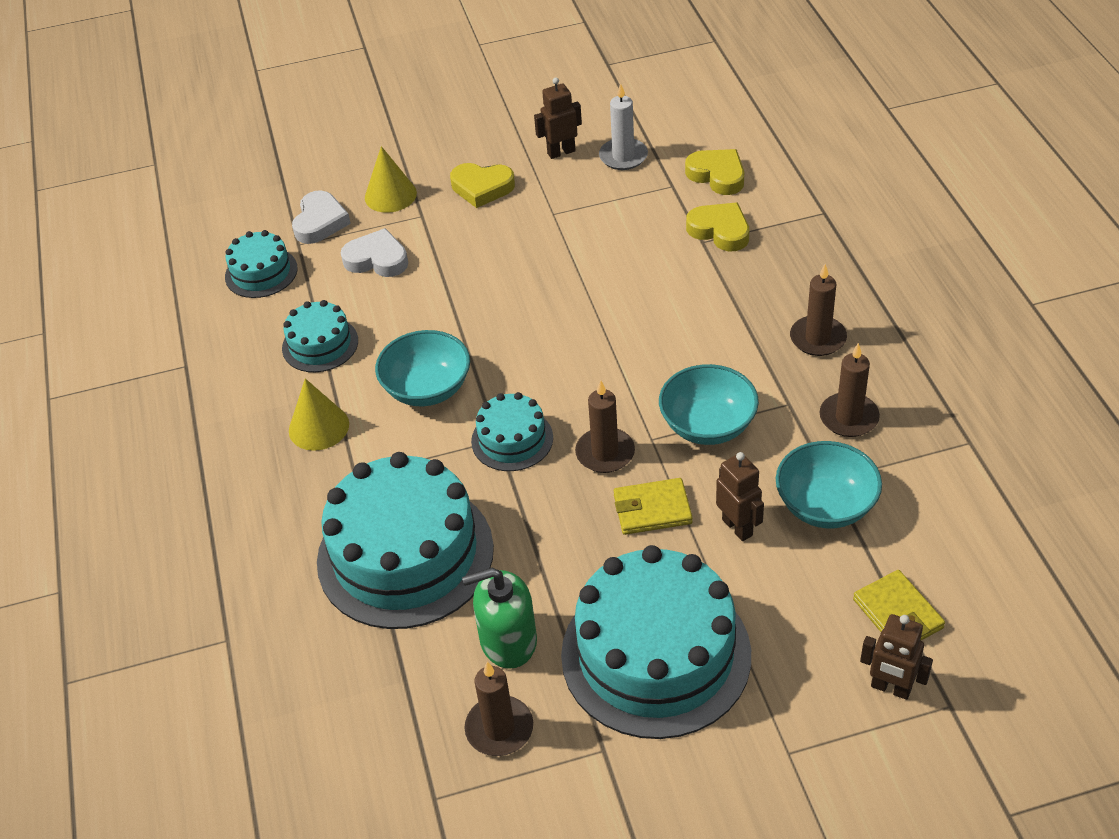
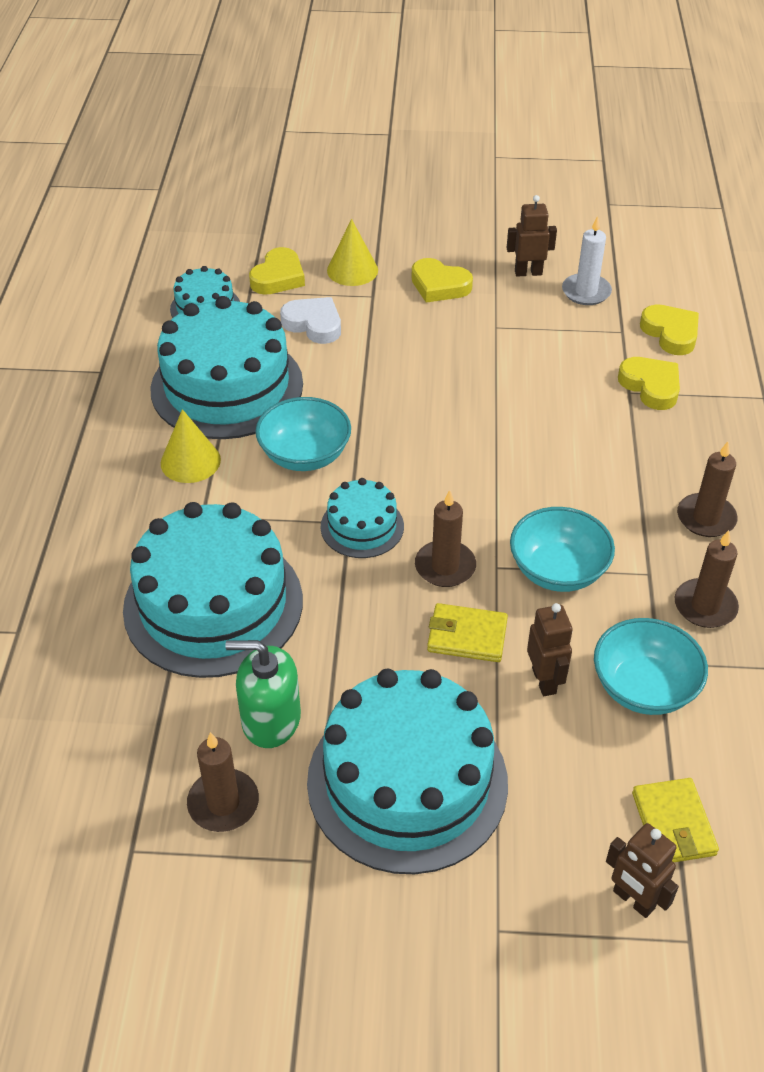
camera: 15 degrees right, 0 degrees up
turquoise cake [282,300,358,372] -> turquoise cake [150,296,303,439], size x2.03
white heart [292,190,351,244] -> yellow heart [249,247,305,295]

